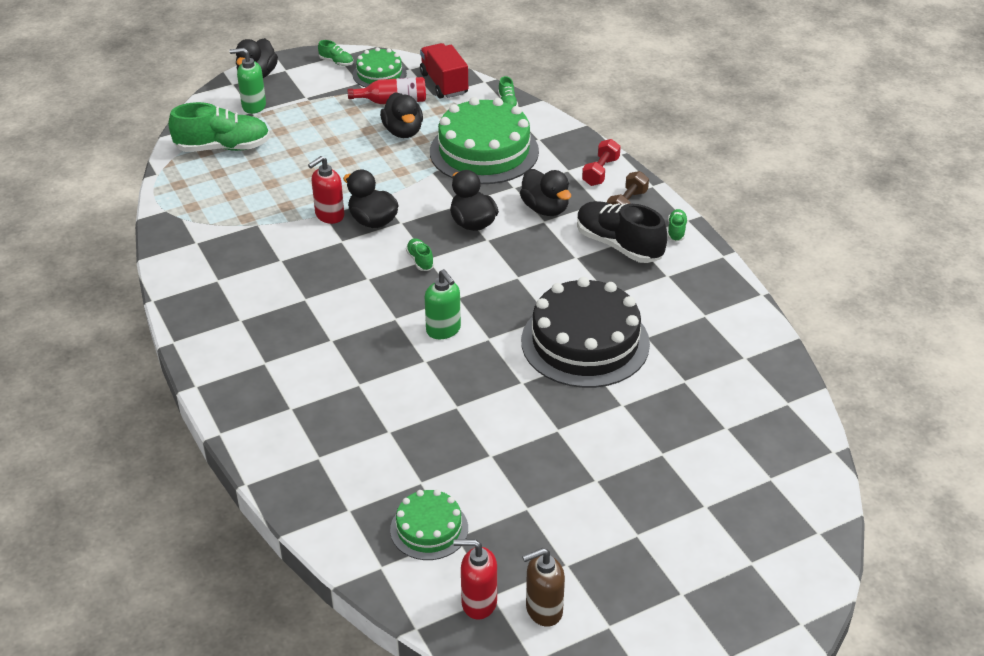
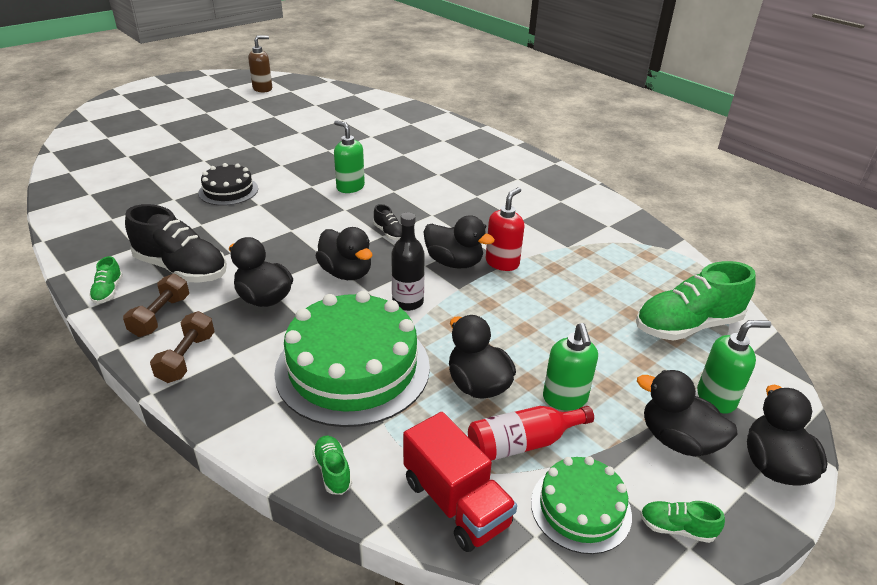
camera: 165 degrees right, 5 degrees down
green cake [390,489,468,560] -> none
green shoe [406,238,434,271] -> black shoe [373,204,402,240]
red soap dispenser [453,539,497,619] -> none
black cake [521,277,650,388] -> black cake [199,163,258,206], size x0.53
red dumbbell [582,139,621,186] -> brown dumbbell [150,311,215,383]
none -> black bottle [391,212,425,311]
none -> green soap dispenser [543,323,598,411]
none -> black duck [637,370,738,457]

